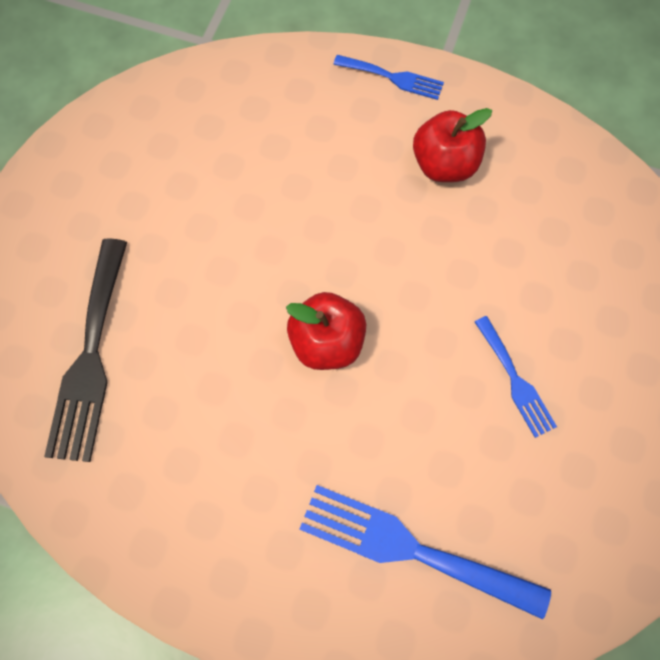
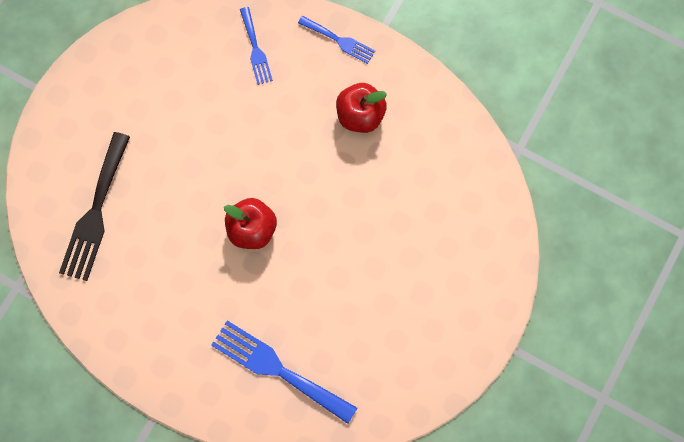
camera: 10 degrees right, 5 degrees up
blue fork [475,316,557,438] -> blue fork moved to [240,7,273,85]

